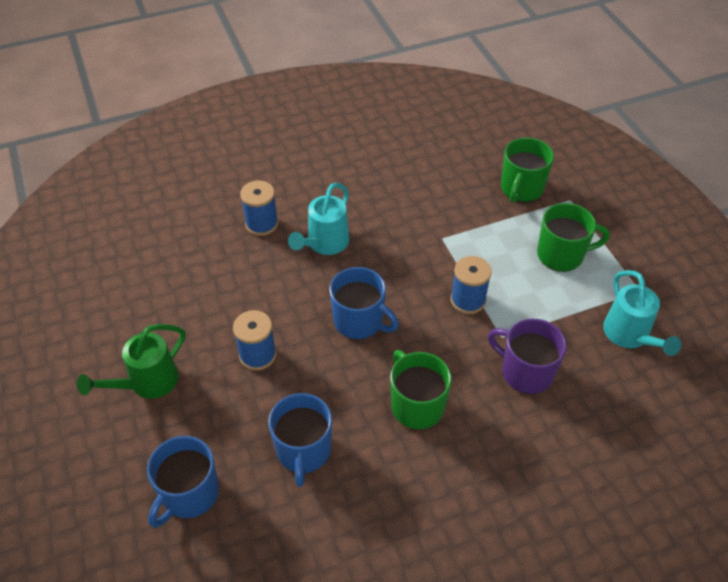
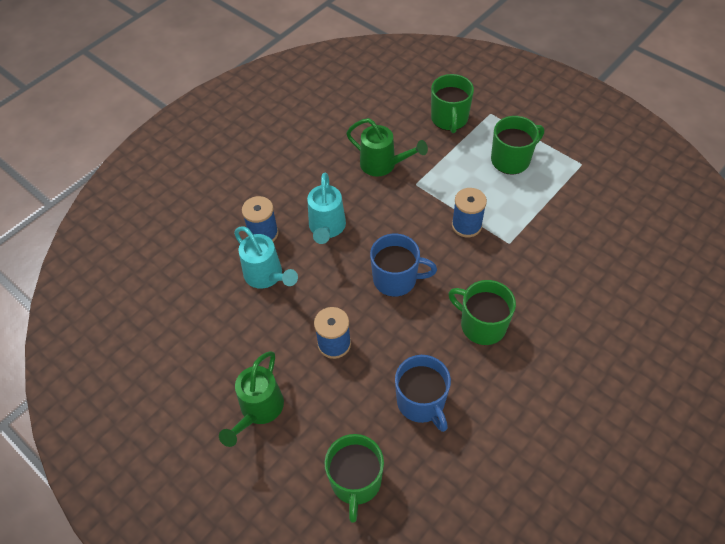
camera: 25 degrees left, 5 degrees up
blue mug [147,436,219,528] -> green mug [325,434,384,523]
purple mug [488,319,567,394] -> none
turquoise watering can [603,270,681,356] -> turquoise watering can moved to [234,226,298,289]
none -> green watering can [346,118,428,176]

